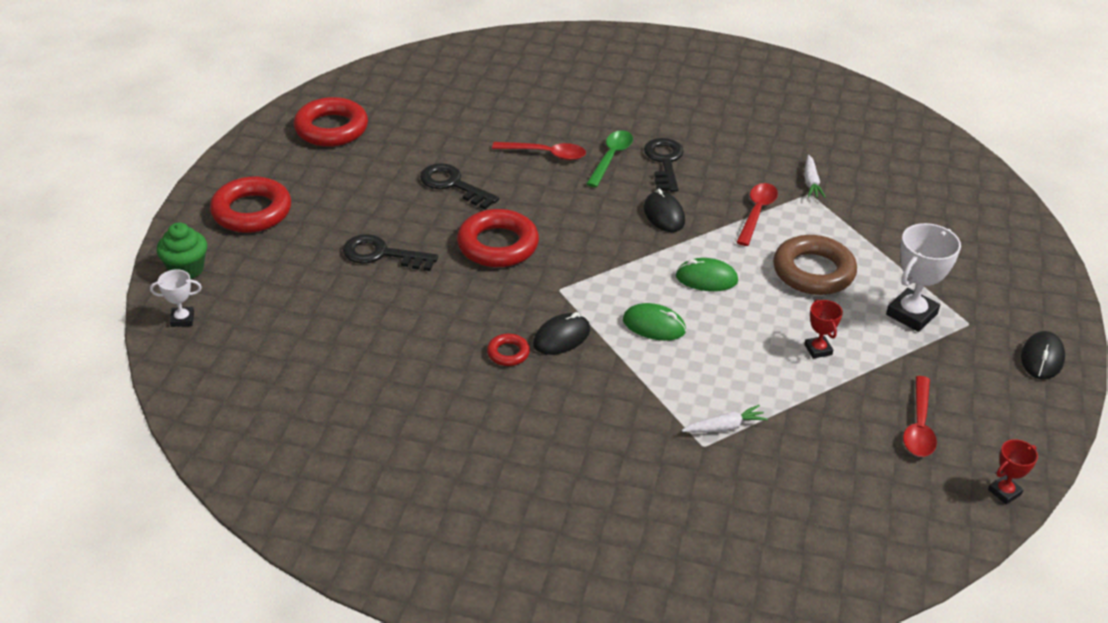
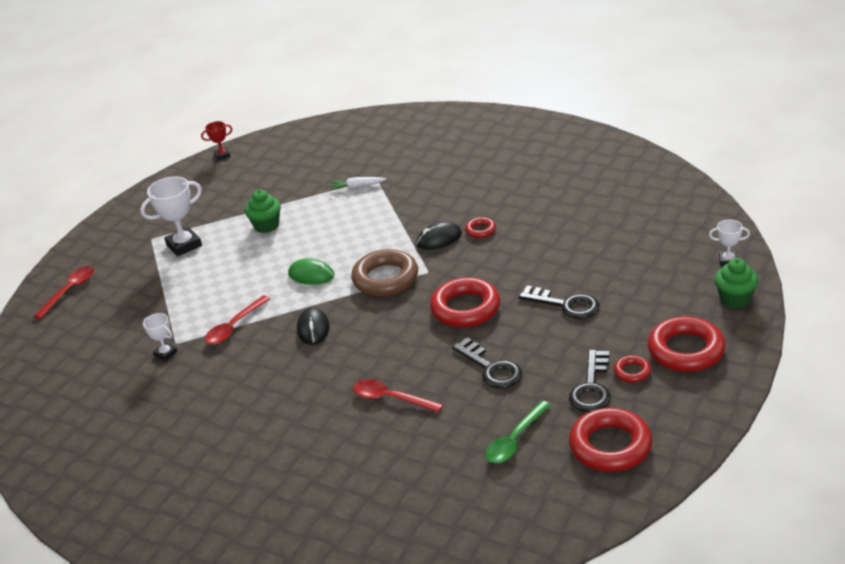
camera: 160 degrees left, 5 degrees down
green spoon [586,130,633,187] -> green spoon moved to [485,401,551,463]
green mouse [623,303,686,341] -> none
black key [644,138,684,192] -> black key moved to [569,350,611,412]
brown ring [773,235,857,295] -> brown ring moved to [351,249,418,296]
white carrot [804,155,826,198] -> white trophy [143,313,178,361]
red trophy [804,299,843,359] -> green cupcake [245,190,281,233]
red spoon [903,376,937,457] -> red spoon moved to [34,266,94,319]
black mouse [1021,331,1065,380] -> none
none -> red ring [614,355,651,383]

